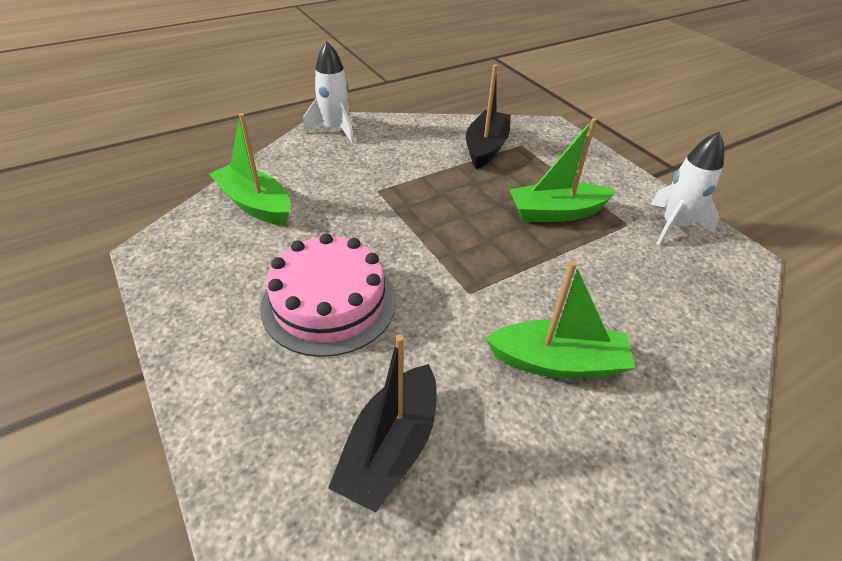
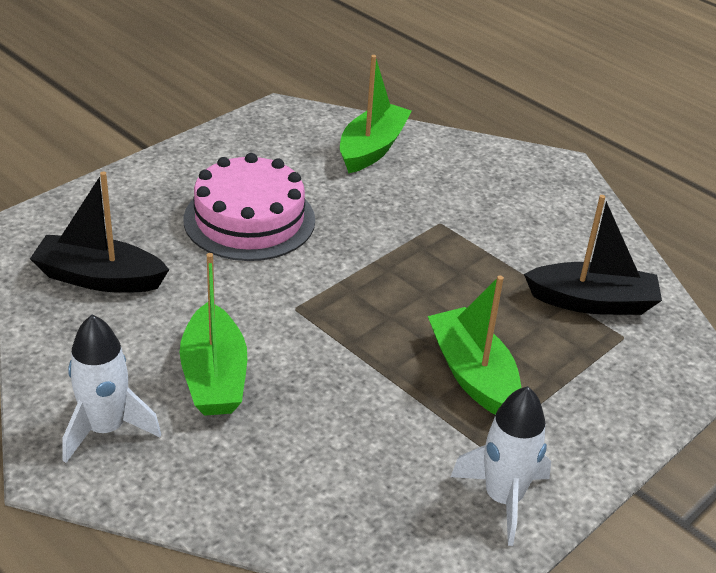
camera: 75 degrees right, 5 degrees down
white rocket [303,42,354,143] -> white rocket moved to [62,315,161,463]

